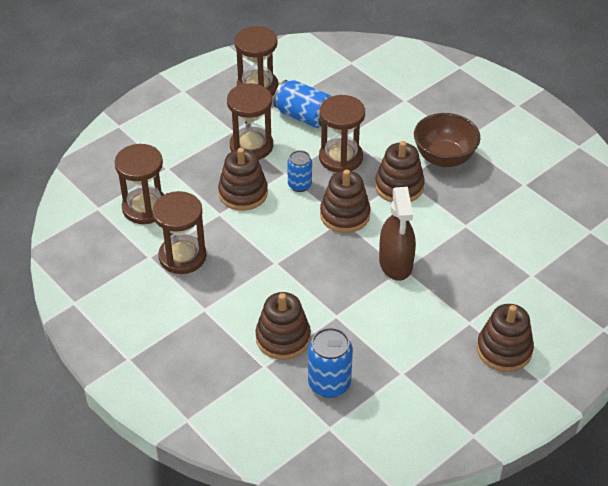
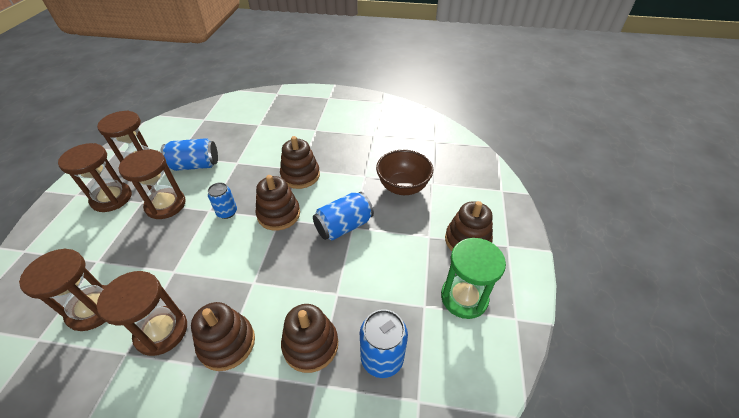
camera: 40 degrees left, 0 degrees up
brown stacking toy [218,148,268,211] -> brown stacking toy moved to [191,302,255,371]
brown hourglass [319,95,365,172] -> brown hourglass moved to [58,143,132,212]
brown spray bottle [379,187,416,281] -> blue can [313,192,374,240]
brown bowl [414,113,480,167] -> brown bowl moved to [376,150,433,195]
none -> green hourglass [441,238,506,319]

